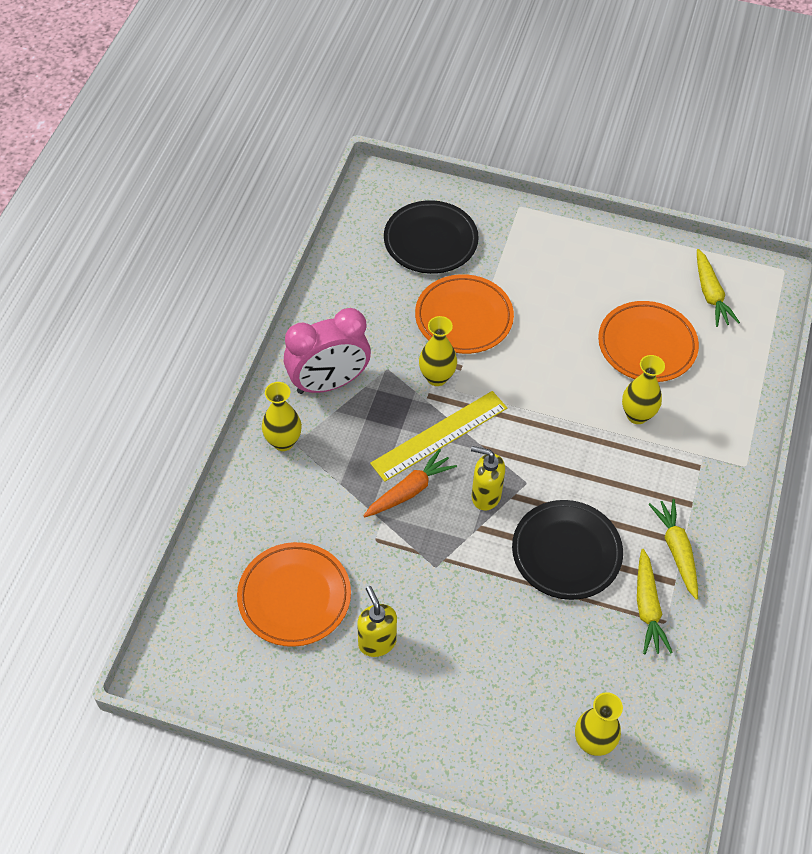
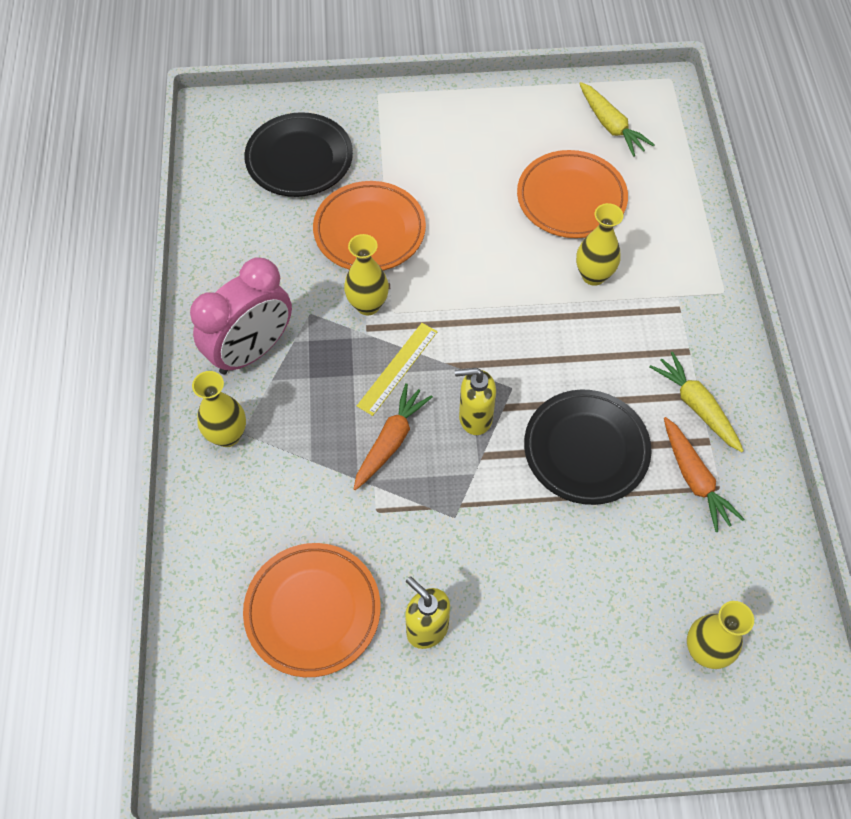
camera: 20 degrees left, 5 degrees up
yellow ruler [370,391,507,482] -> yellow ruler [357,323,438,416], size x0.66
yellow carrot [637,549,673,654] -> orange carrot [664,417,744,532]

